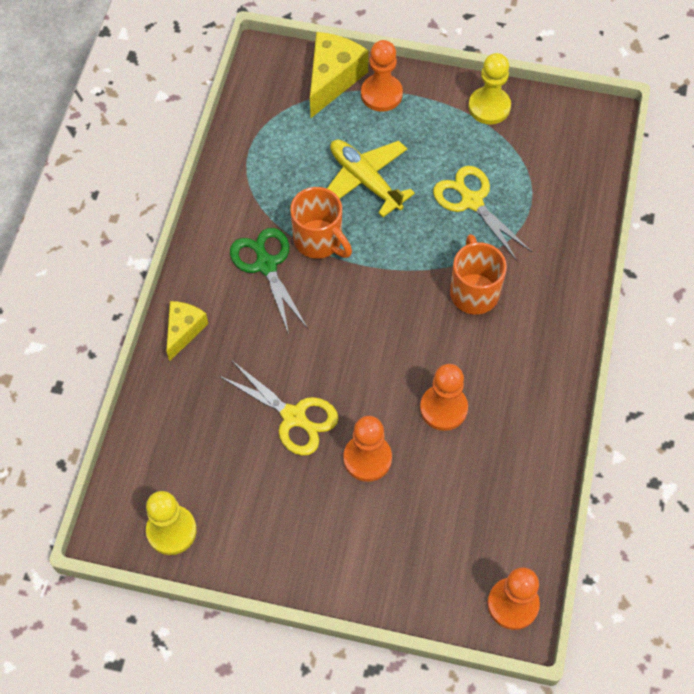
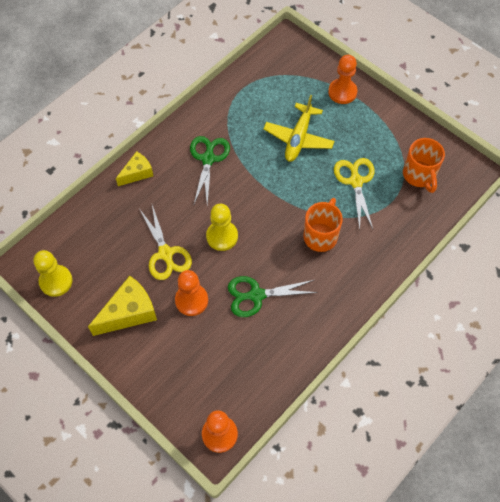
camera: 30 degrees right, 0 degrees up
orange mug [290,187,352,259] -> orange mug moved to [403,138,445,193]
yellow cheese [310,32,369,118] -> yellow cheese moved to [88,276,157,336]
yellow plane [327,139,415,217] -> yellow plane turned 150 degrees counterclockwise [263,95,335,162]
orange pawn [420,364,468,431] -> green scissors [228,276,318,317]
yellow pawn [468,53,511,124] -> yellow pawn moved to [206,204,238,251]

